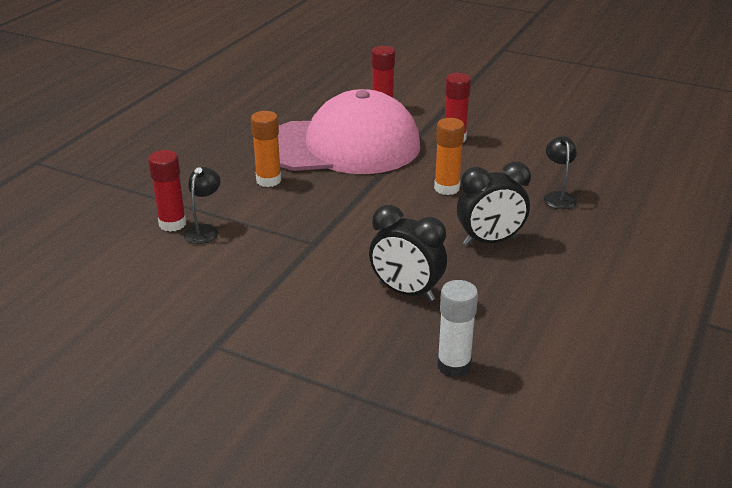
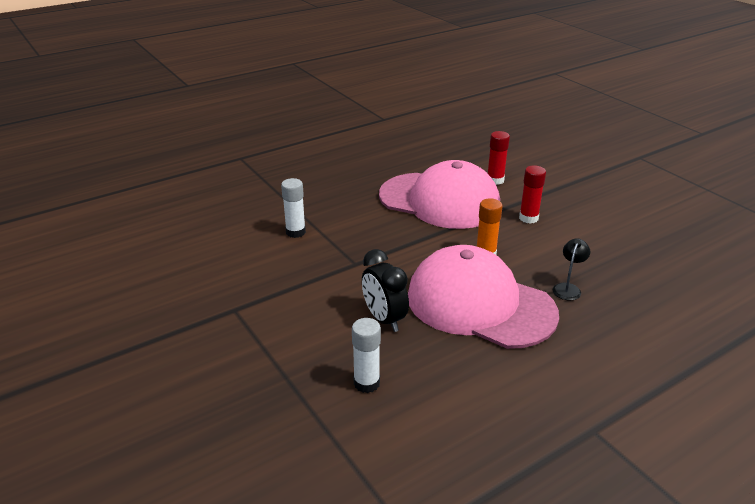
camera: 30 degrees right, 0 degrees up
red glue stick [148,150,186,232] -> none
black lamp [183,167,221,244] -> white glue stick [281,178,306,238]
orange glue stick [251,111,281,187] -> none
black clock [457,162,531,246] -> pink cap [408,245,559,349]

